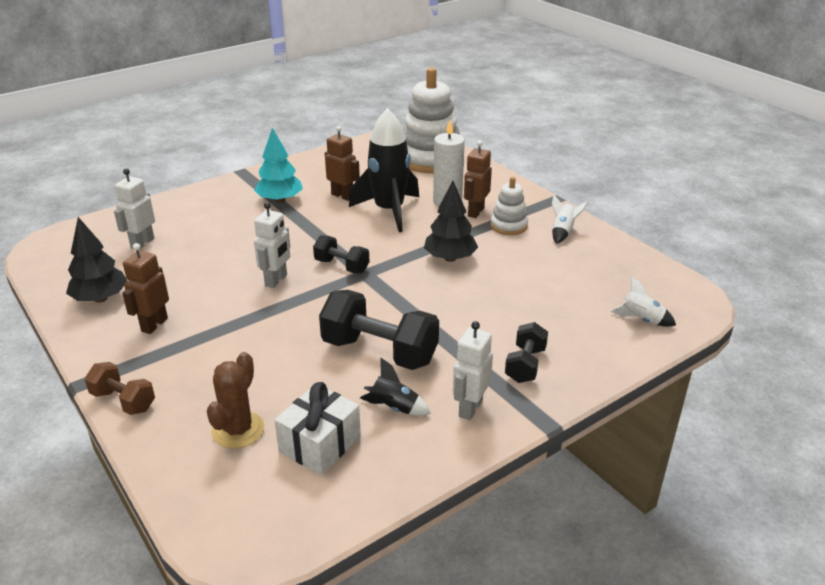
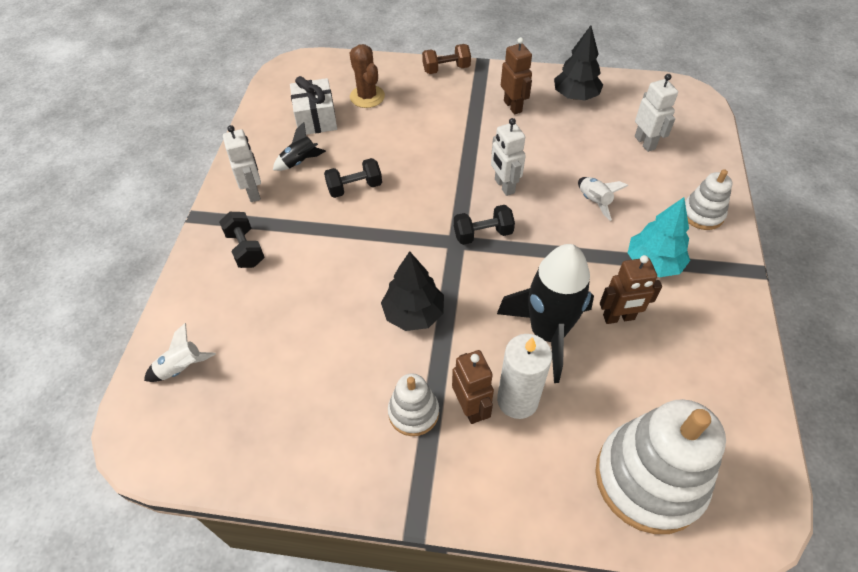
camera: 135 degrees right, 20 degrees up
black dumbbell [319,290,439,370] -> black dumbbell [324,158,382,198], size x0.56
white rocket [552,195,588,244] -> white rocket moved to [578,177,628,221]
none -> white stacking toy [685,169,733,230]

